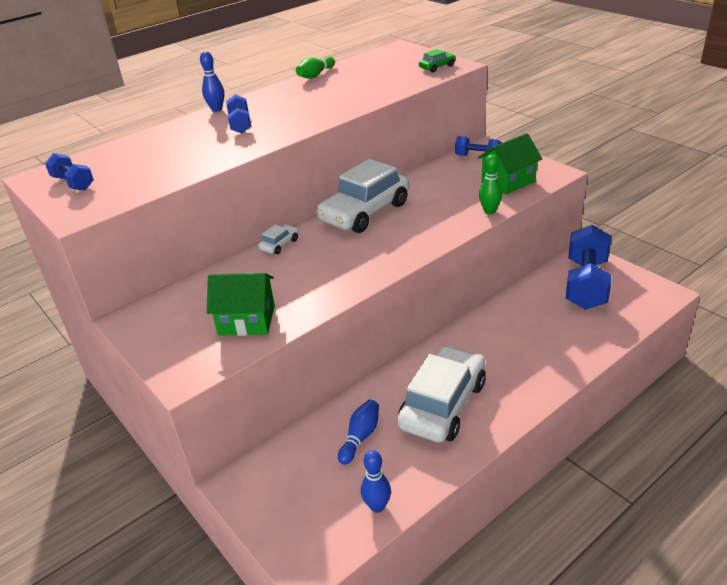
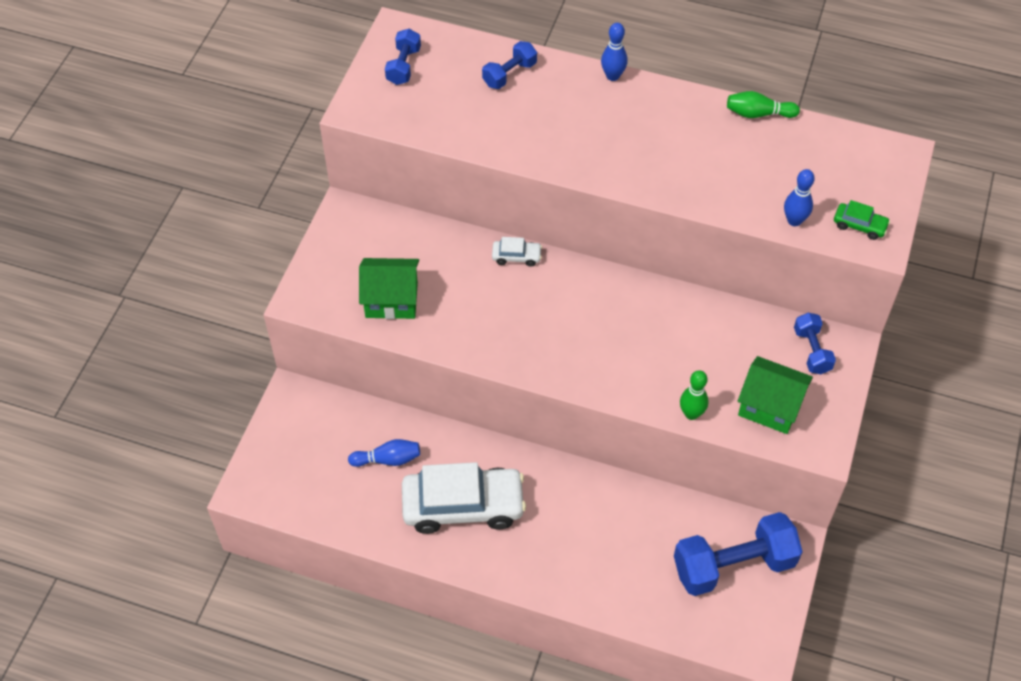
camera: 55 degrees right, 20 degrees up
green house [207,273,275,336] -> green house turned 60 degrees counterclockwise [359,258,419,319]
blue dumbbell [226,95,251,133] -> blue dumbbell moved to [482,41,537,89]
white car [316,159,409,233] -> none
blue bowling pin [361,450,391,513] -> blue bowling pin moved to [784,169,815,226]

